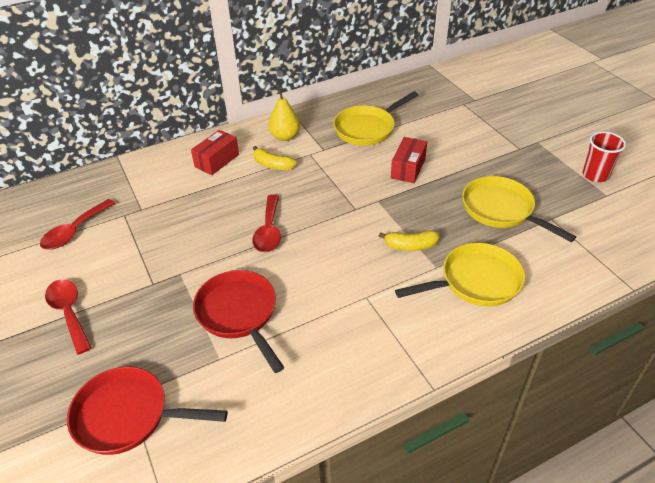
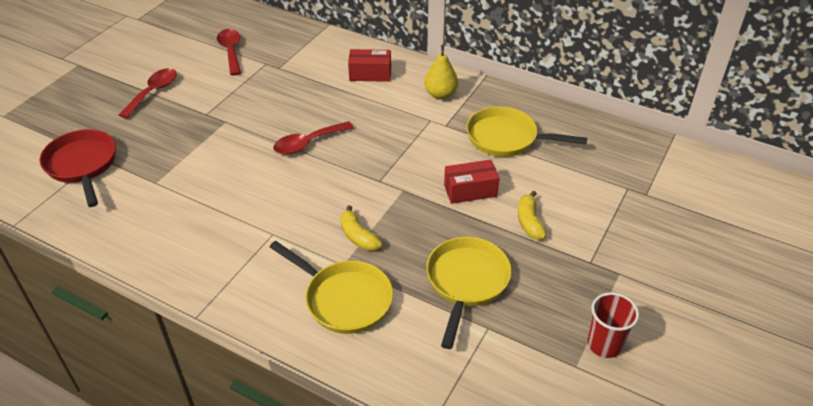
camera: 55 degrees right, 0 degrees up
red spoon [40,199,116,250] -> red spoon turned 75 degrees clockwise [217,29,241,76]
red pan [193,270,284,373] -> none
yellow banana [253,146,297,170] -> yellow banana moved to [518,191,547,239]

